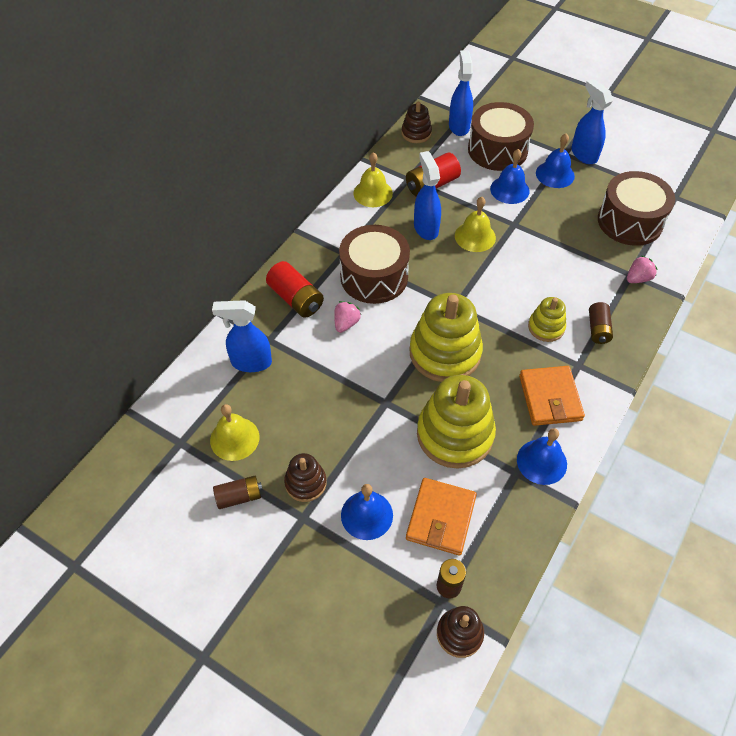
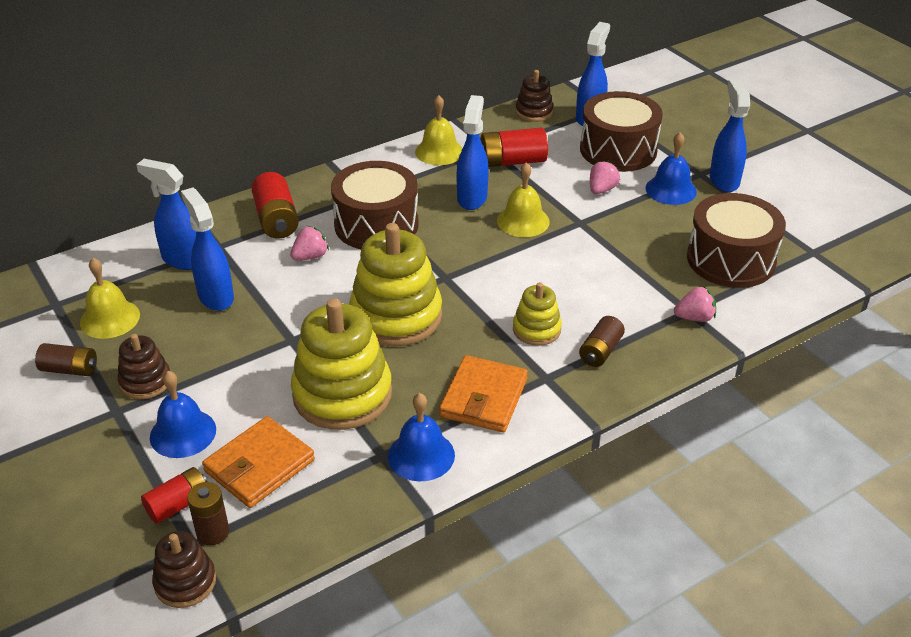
camera: 25 degrees right, 15 degrees down
blue bell [490,149,530,204] -> pink strawberry [590,160,620,194]
none -> red battery [141,467,207,524]
none -> blue spray bottle [181,188,234,311]

